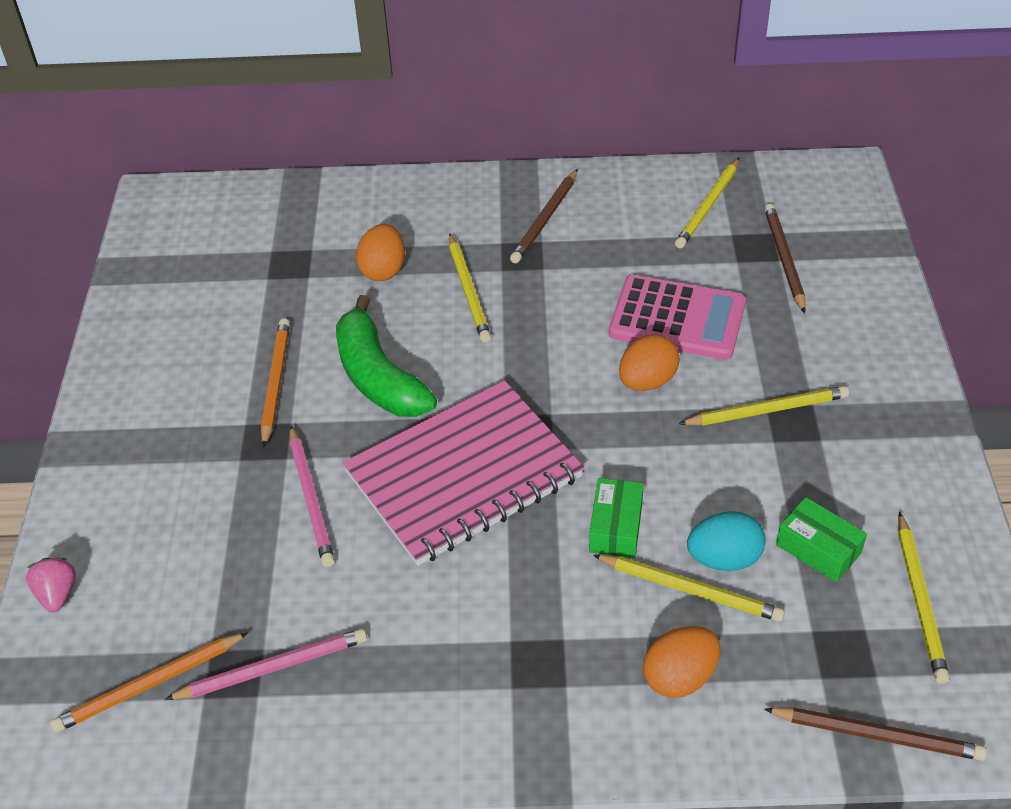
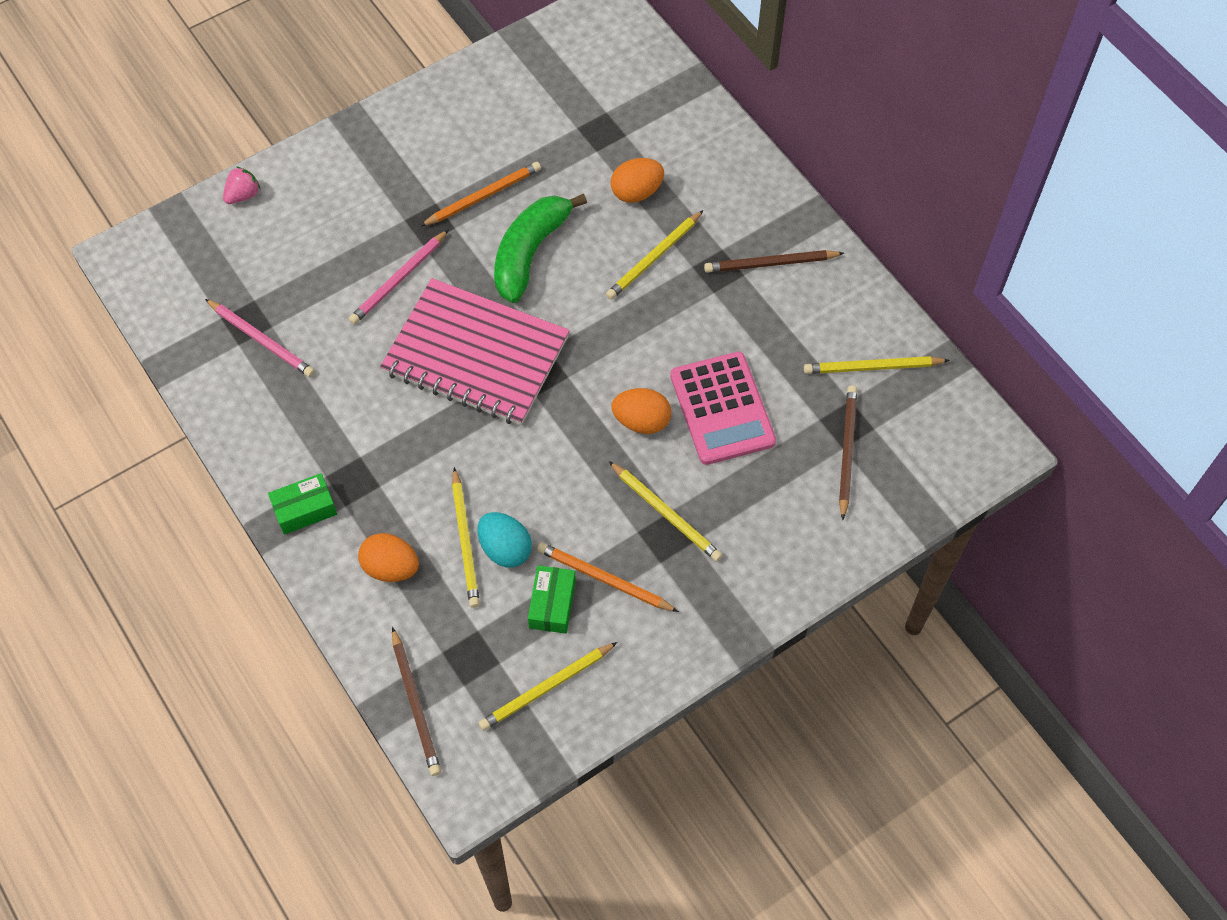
camera: 55 degrees right, 15 degrees up
orange pencil [50,632,248,733] -> orange pencil moved to [537,542,679,612]
green box [589,478,644,558] -> green box moved to [268,473,337,535]
brown pencil [764,204,806,313] -> brown pencil turned 45 degrees counterclockwise [839,386,857,520]

